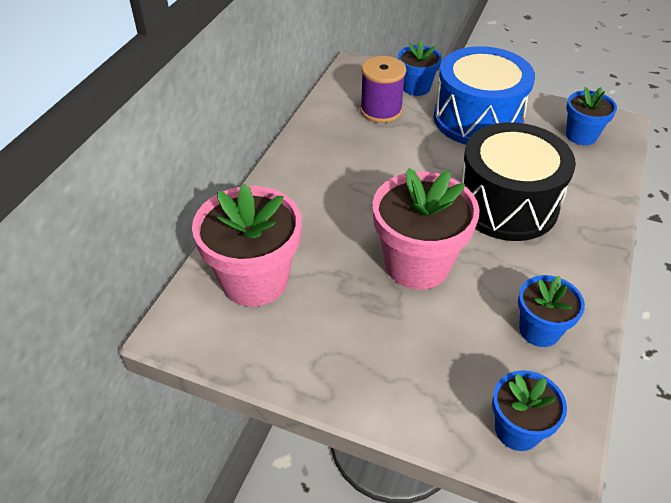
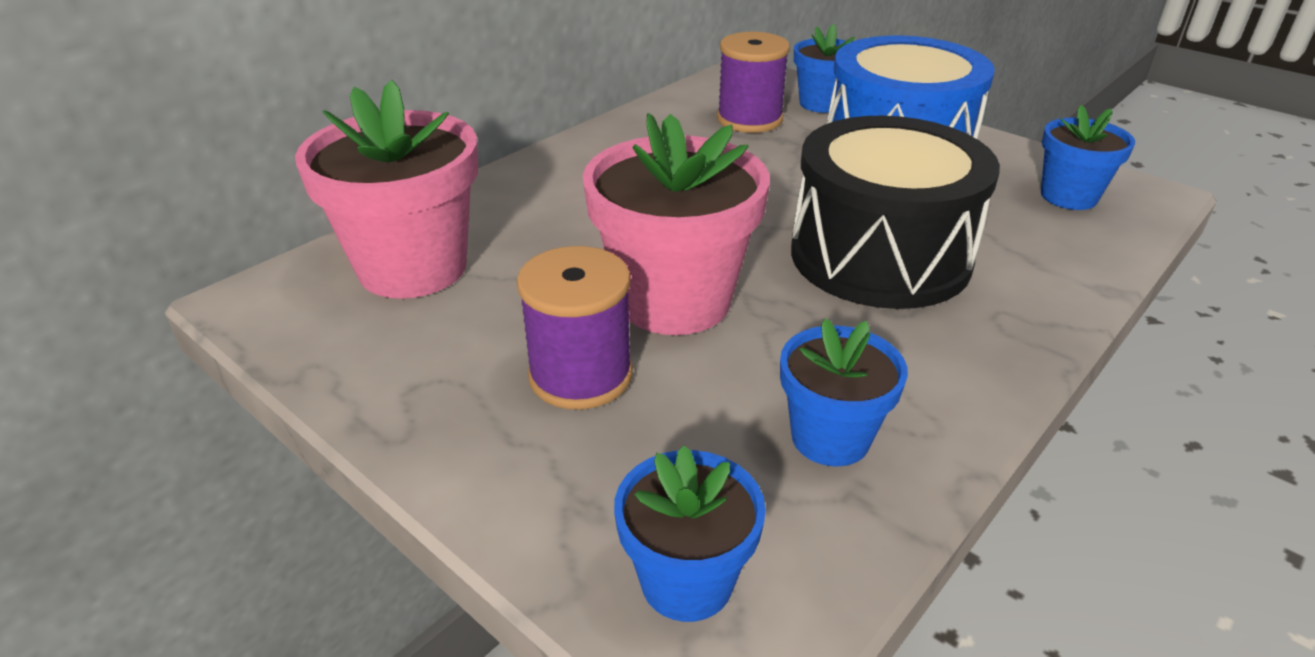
camera: 20 degrees right, 10 degrees down
none -> purple spool [517,246,633,410]

